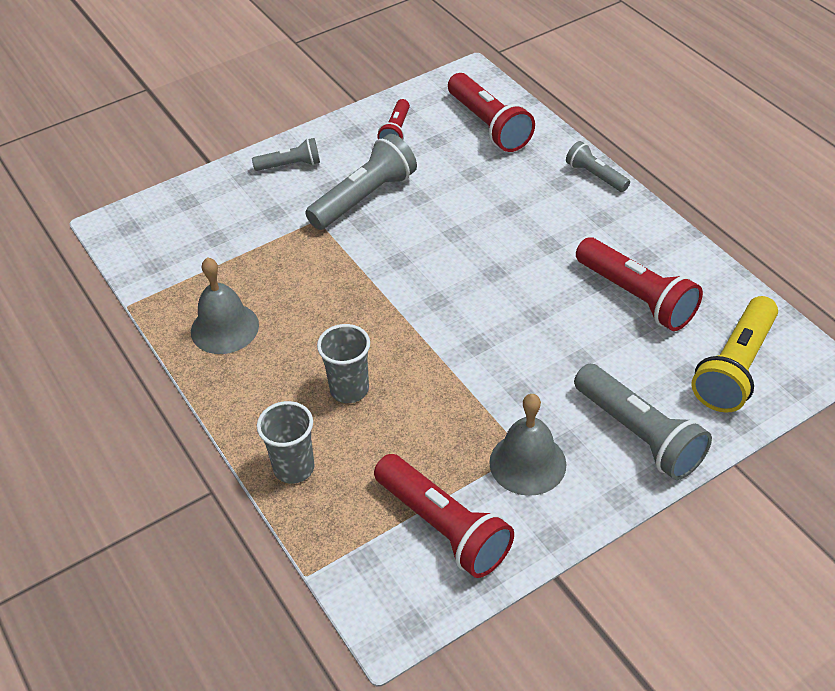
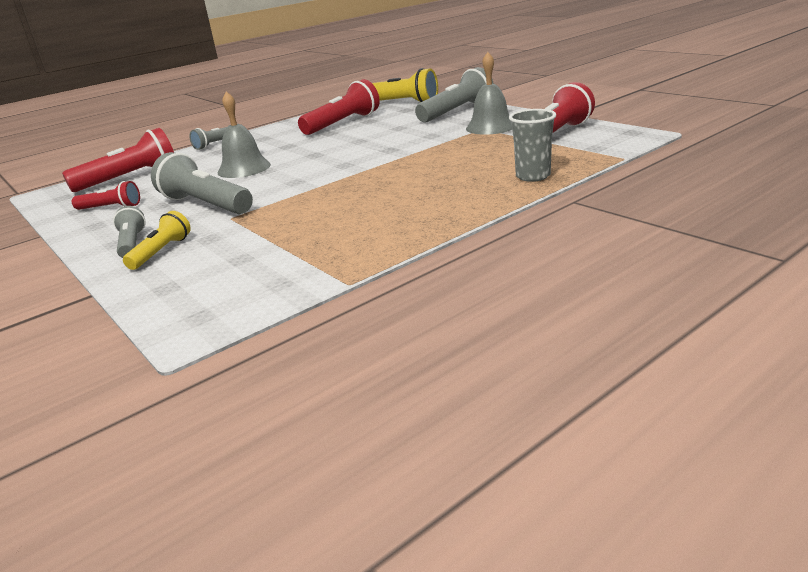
camera: 95 degrees left, 20 degrees down
grey bell [191,257,259,354] -> grey bell moved to [218,91,271,178]
grey cup [317,324,370,403] -> none
none -> yellow flashlight [123,211,191,270]

